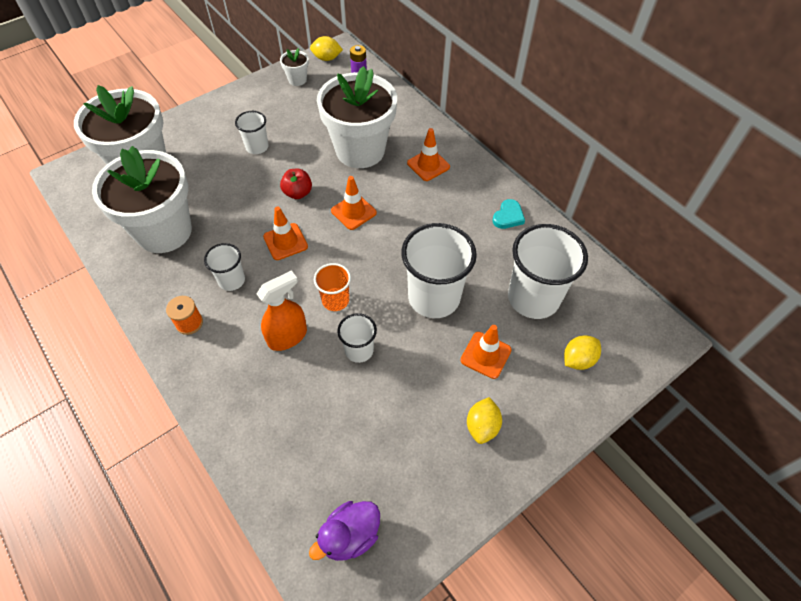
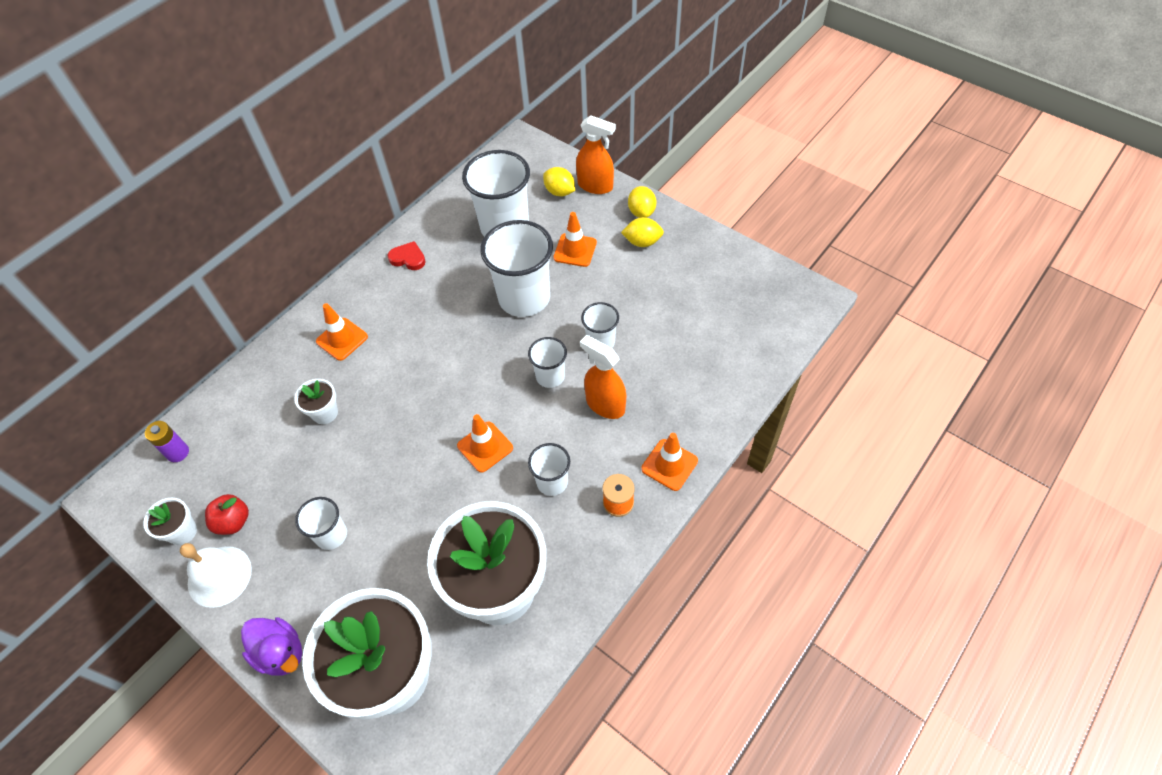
camera: 100 degrees left, 0 degrees up
red apple [280,169,312,199] -> red apple moved to [205,494,249,535]
purple duck [309,501,380,561] -> purple duck moved to [241,617,302,676]
yellow lemon [310,36,343,61] -> yellow lemon moved to [628,186,656,218]
orange cup [314,263,351,311] -> white cup [528,337,567,388]
white flower pot [317,66,397,168] -> white flower pot [294,379,338,424], size x0.41
orange traffic cone [331,176,377,230] -> orange traffic cone moved to [641,433,698,491]
turquoise heart [492,199,525,229] -> red heart [387,241,426,270]
none -> white bell [180,543,252,608]
none -> orange spray bottle [576,115,616,194]

